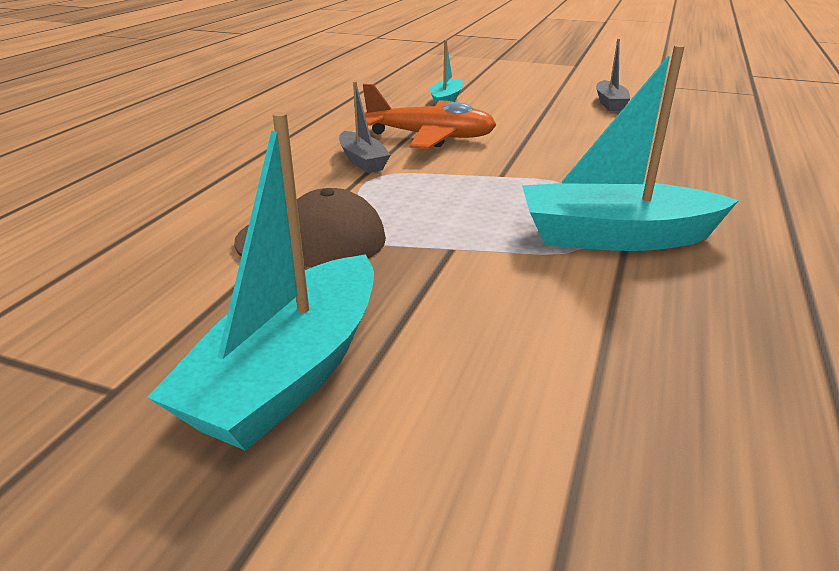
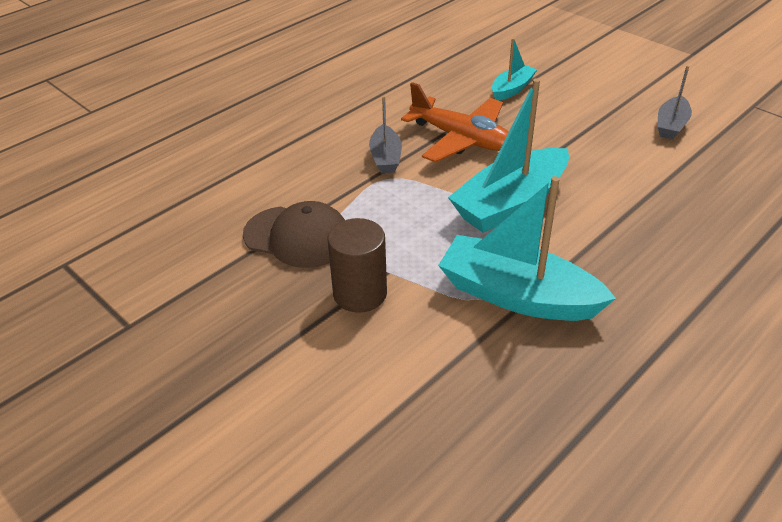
camera: 25 degrees right, 10 degrees up
turquoise boat [147,112,374,451] -> turquoise boat moved to [448,78,569,233]
none -> brown cylinder [328,218,387,313]

